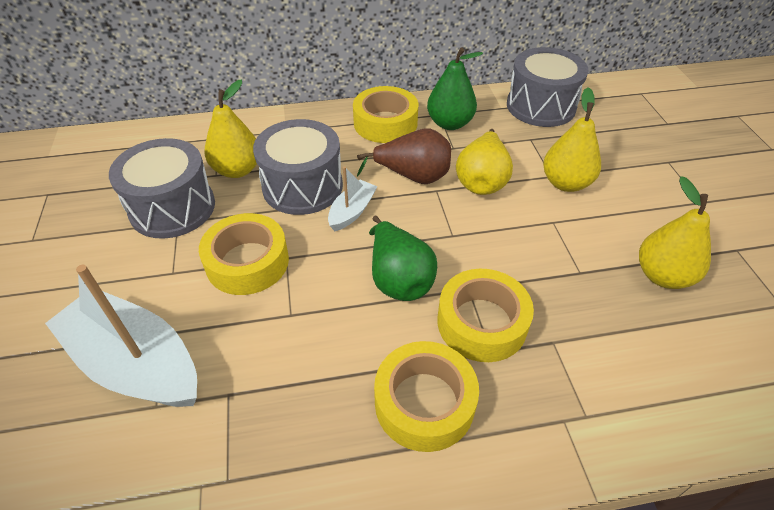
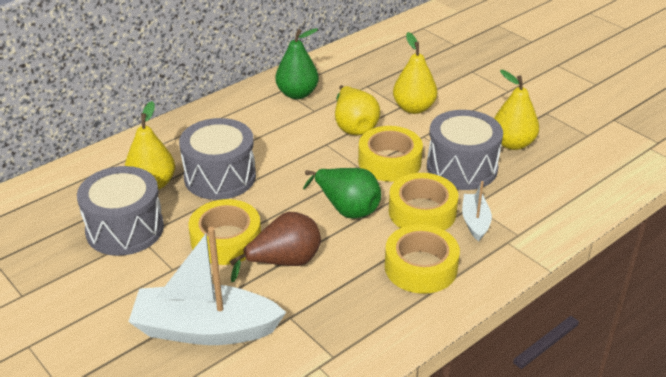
camera: 30 degrees left, 10 degrees down
white boat [328,166,378,231] -> white boat moved to [462,181,492,241]
yellow tape [353,86,418,143] -> yellow tape moved to [358,126,423,182]
brown pear [357,128,451,184] -> brown pear moved to [229,212,321,282]
grey drum [507,47,588,127] -> grey drum moved to [427,110,503,190]

